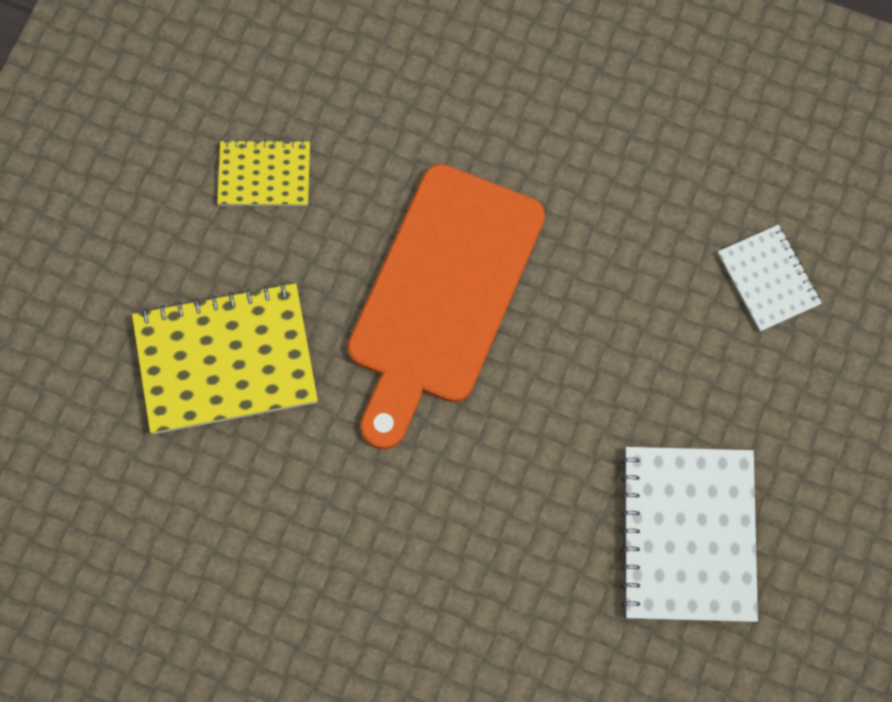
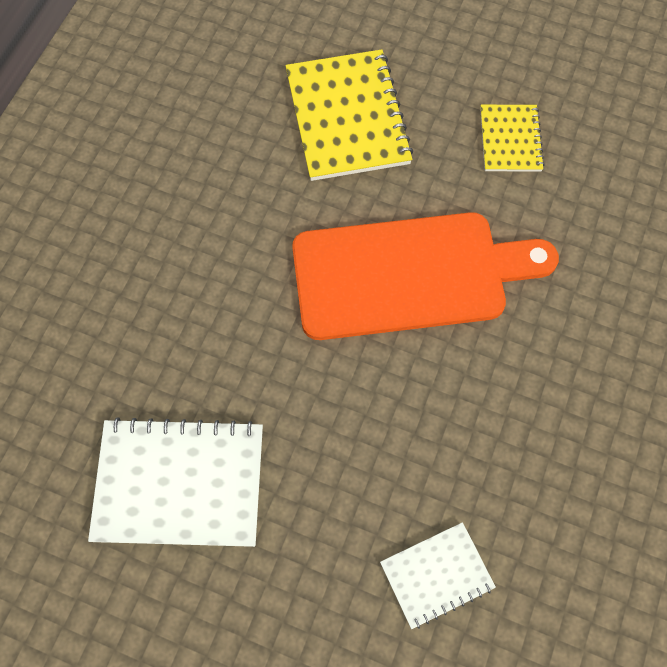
camera: 90 degrees right, 5 degrees down
orange cutting board [347,164,545,450] -> orange cutting board turned 150 degrees clockwise [292,212,559,340]

